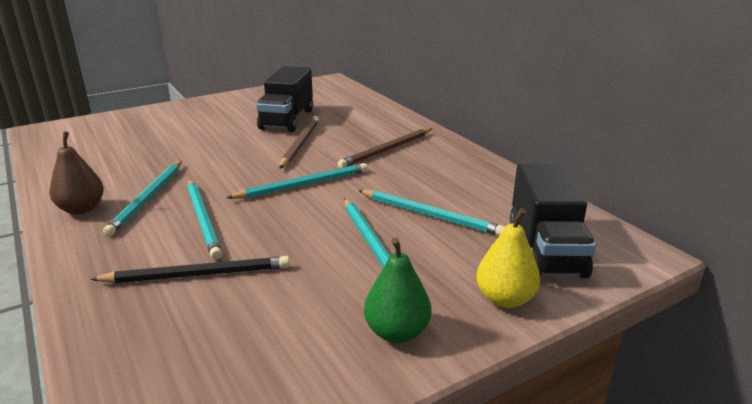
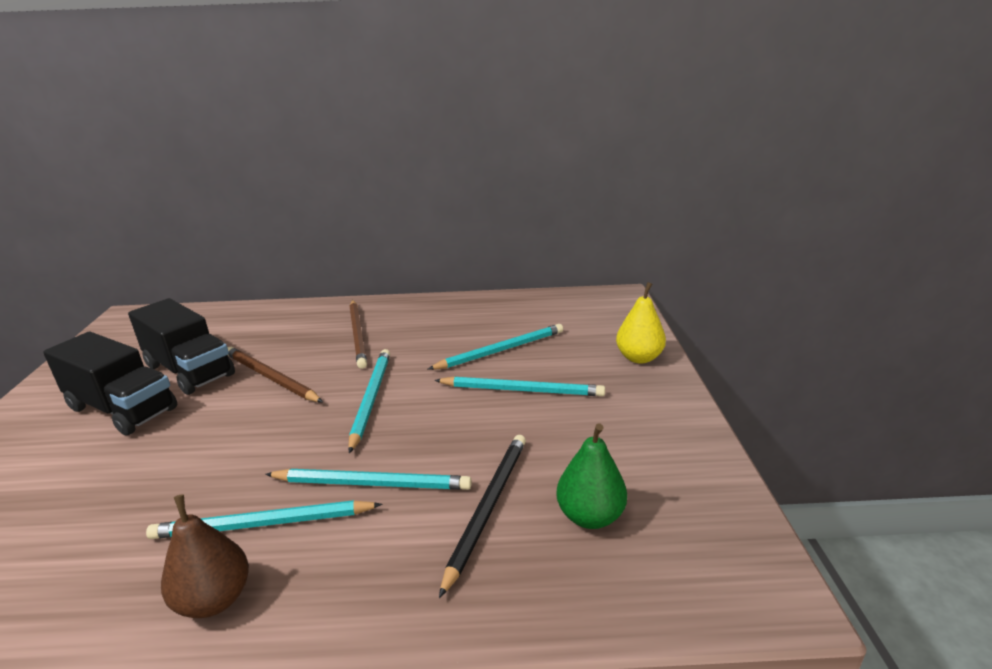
camera: 60 degrees left, 0 degrees up
turquoise pencil [103,161,182,237] -> turquoise pencil turned 135 degrees clockwise [146,500,383,539]
green pear [364,237,431,343] -> green pear moved to [556,423,627,529]
black truck [510,164,596,278] -> black truck moved to [43,332,177,436]

